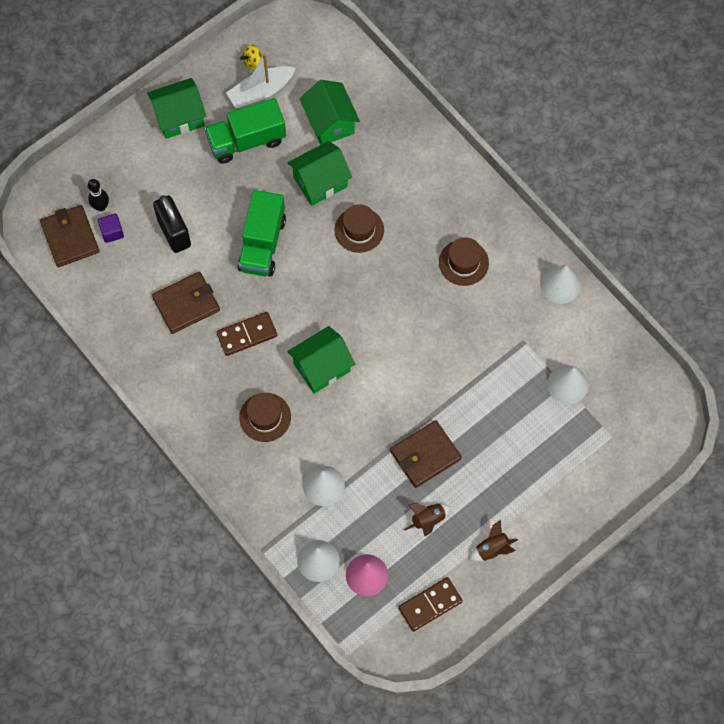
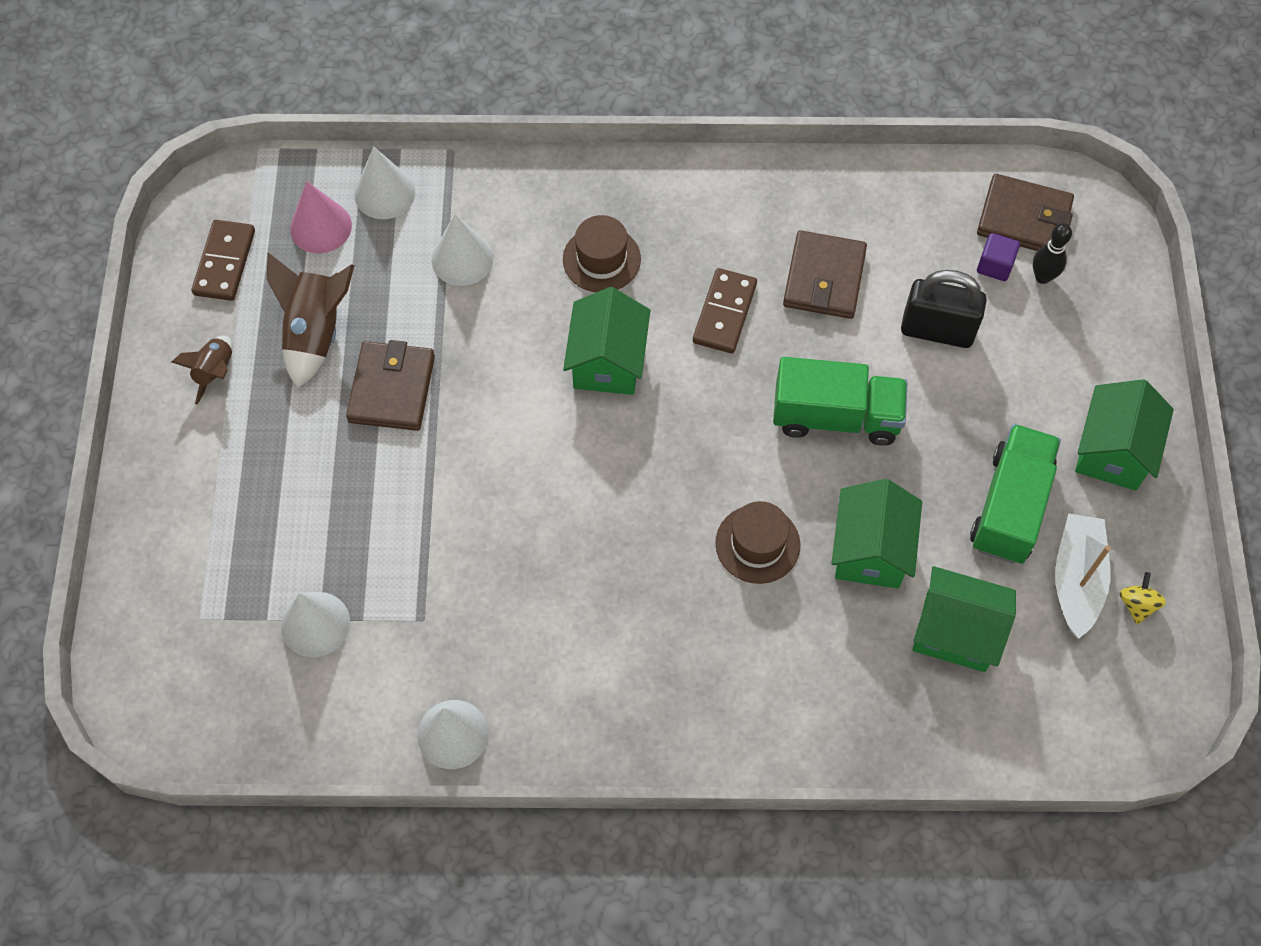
camera: 130 degrees right, 5 degrees down
green truck [238,190,286,277] -> green truck turned 135 degrees clockwise [773,357,908,446]
brown rocket [404,503,451,536] -> brown rocket [267,253,355,388], size x1.69
brown hat [439,237,489,286] -> none

